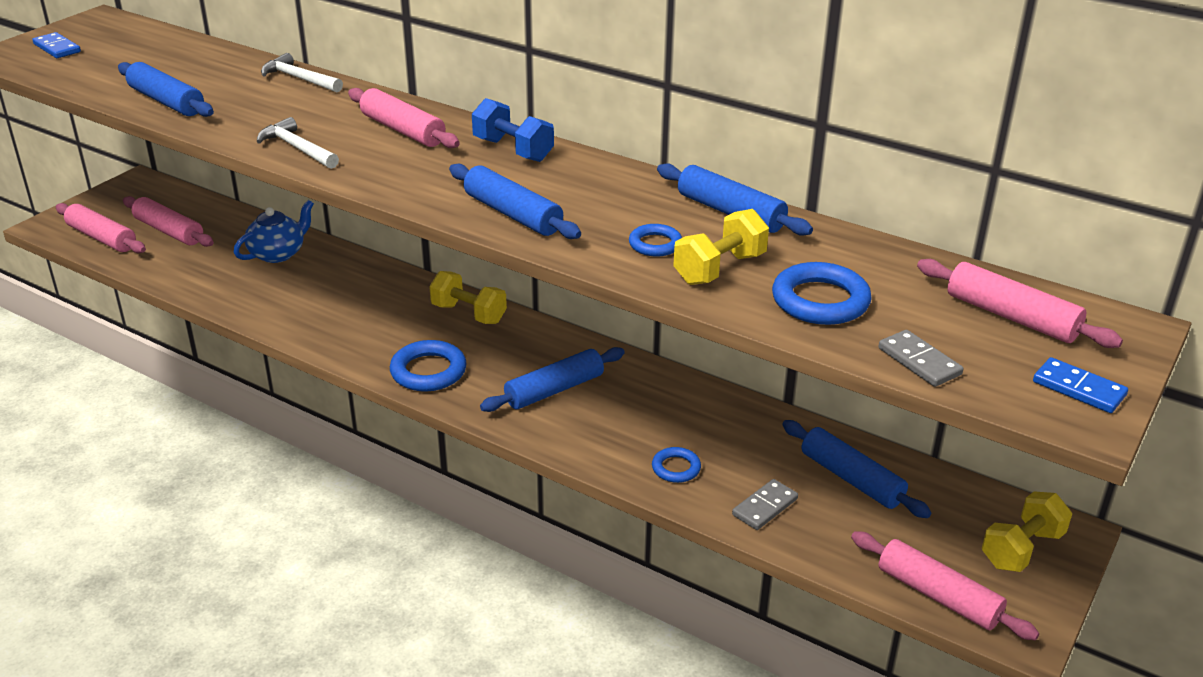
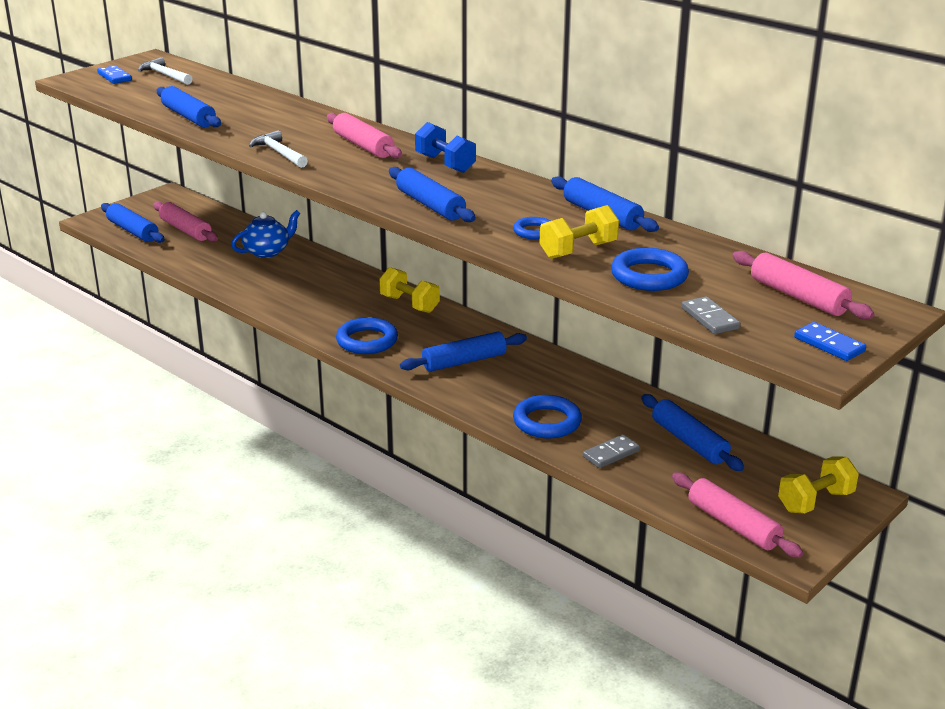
camera: 10 degrees right, 5 degrees down
pink rolling pin [56,203,146,253] -> blue rolling pin [101,203,165,243]
white hammer [261,53,343,92] -> white hammer moved to [138,57,193,85]
blue ring [652,447,701,483] -> blue ring [513,395,582,438], size x1.71

